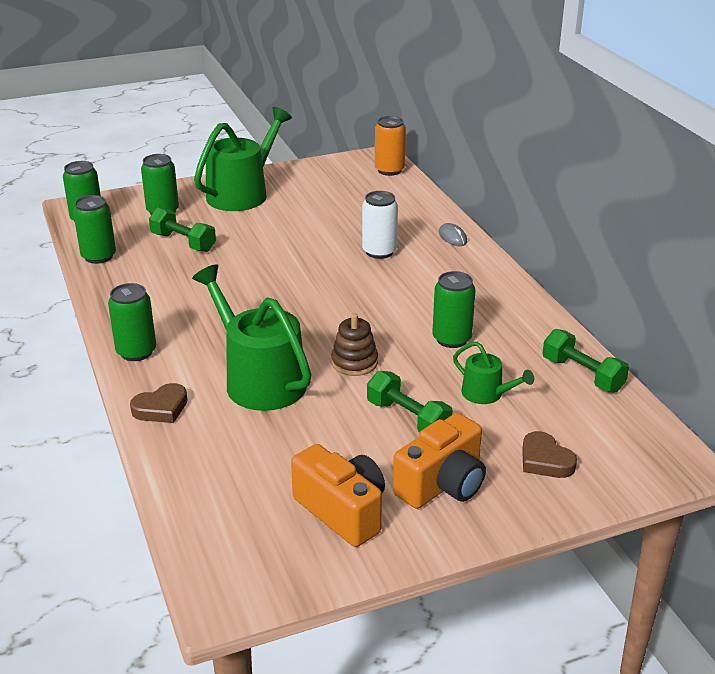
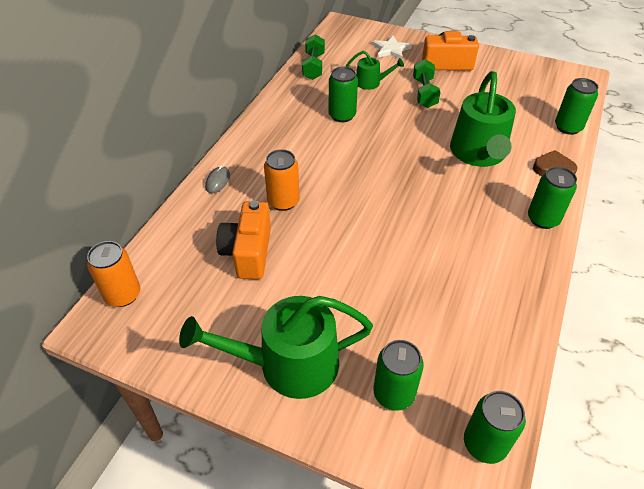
camera: 135 degrees left, 15 degrees up
green can [73,195,116,264] -> green can moved to [555,78,599,135]
green dumbbell [149,208,216,252] -> none
orange camera [291,444,385,547] -> orange camera moved to [216,201,271,279]
brown stacking toy [331,313,378,376] -> none
white can [362,191,398,259] -> orange can [264,149,300,211]
green watering can [453,342,534,404] -> green watering can turned 105 degrees clockwise [346,51,404,90]
brown heart [522,431,577,478] -> white star [372,36,412,59]

